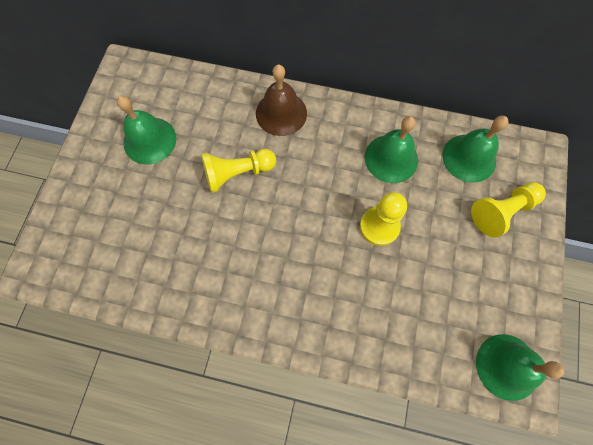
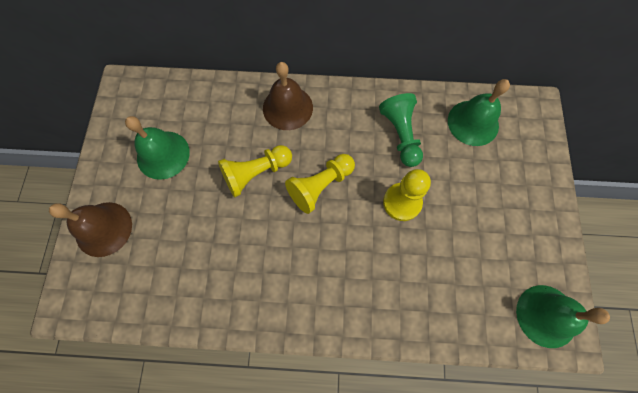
camera: 10 degrees left, 0 degrees up
green bell [365,116,418,183] -> green pawn [379,93,423,167]
yellow pawn [471,182,546,238] -> yellow pawn moved to [285,154,355,214]
none -> brown bell [49,202,132,257]

